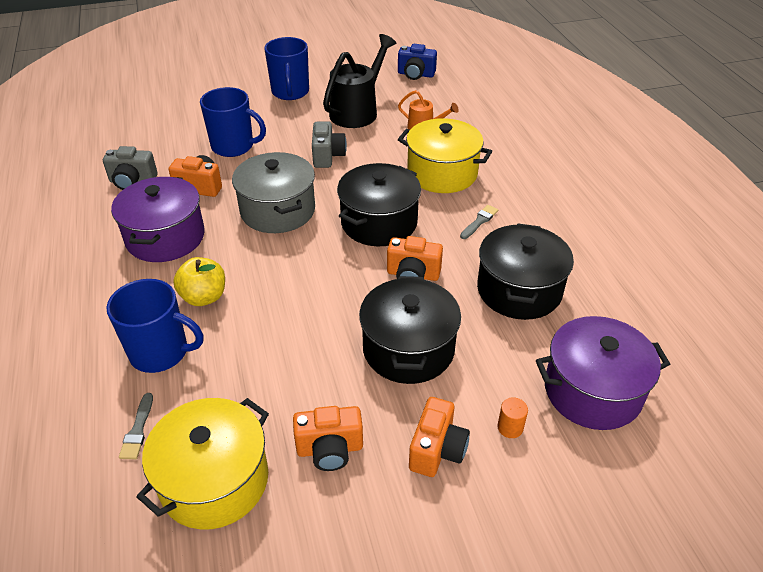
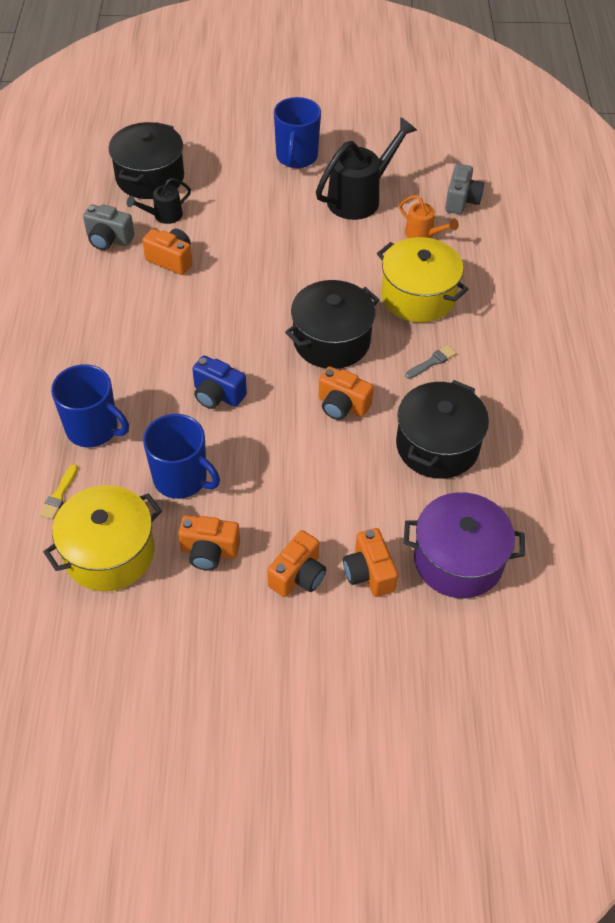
camera: 15 degrees right, 10 degrees up
purple pot [111,177,205,262] -> none
grey brush [119,393,153,459] -> yellow brush [39,464,78,519]
yellow apple [173,257,225,306] -> none
blue mug [200,87,266,157] -> blue mug moved to [143,414,220,499]
grey pot [232,152,315,233] -> none
grey camera [312,121,347,168] -> grey camera moved to [445,164,484,214]
black pot [359,276,461,384] -> black pot moved to [109,122,184,199]
blue camera [398,44,437,80] -> blue camera moved to [192,356,247,409]
orange cylinder [497,397,528,438] -> orange camera [343,528,398,597]
none -> black watering can [127,178,191,224]

